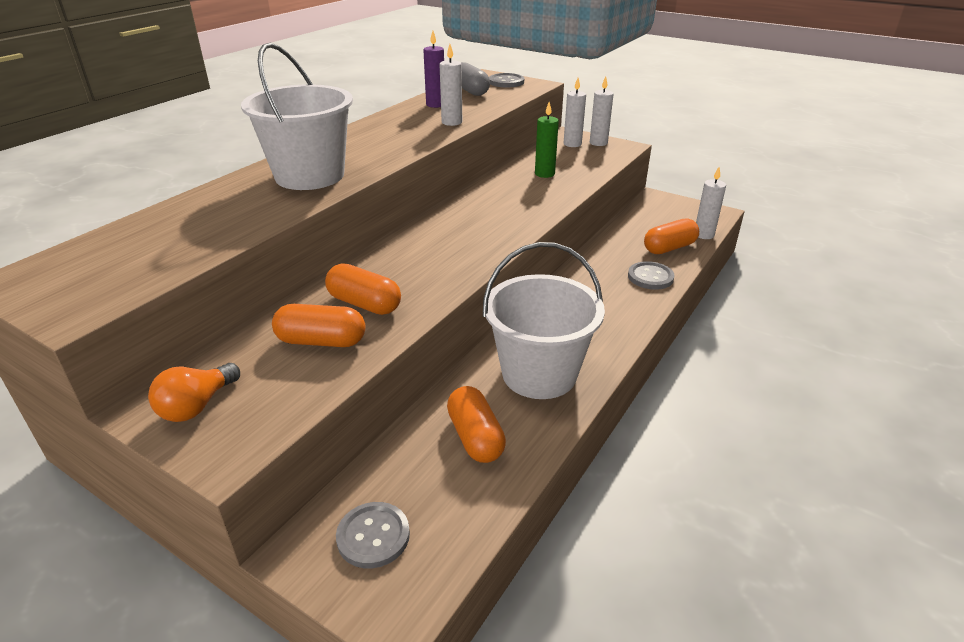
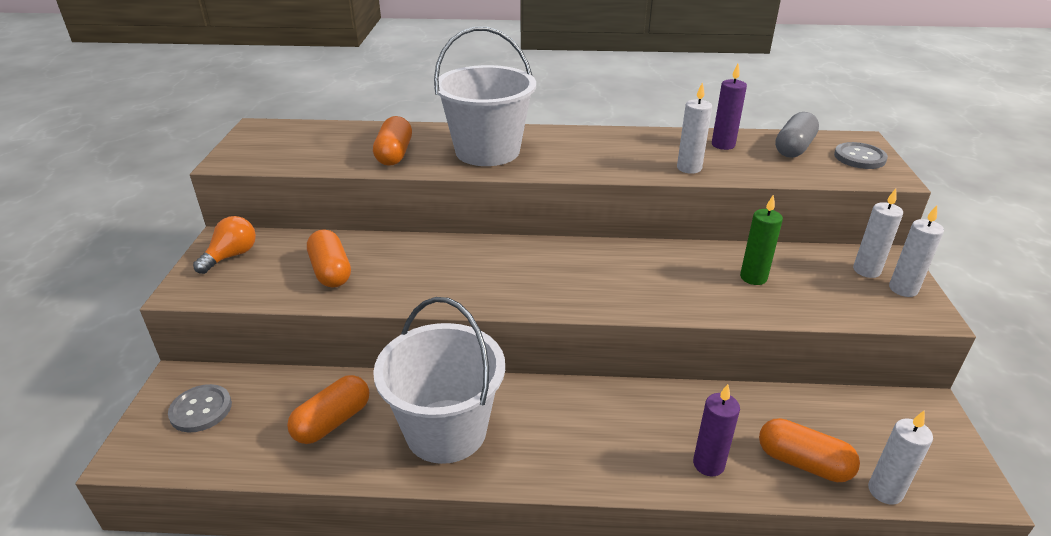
camera: 60 degrees right, 0 degrees up
orange light bulb [148,363,240,422] -> orange light bulb turned 120 degrees clockwise [193,216,256,274]
orange capsule [325,264,401,315] -> orange capsule moved to [373,116,412,166]
grey button [628,261,675,290] -> purple candle [693,384,740,476]

